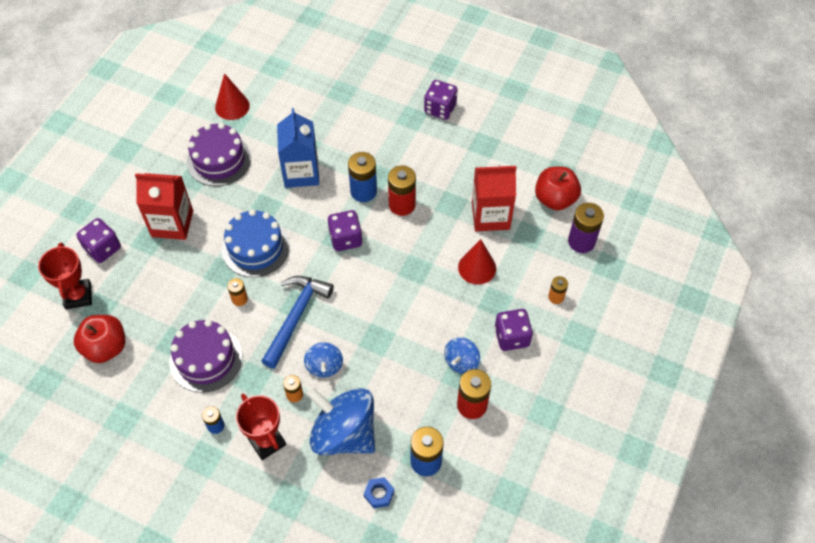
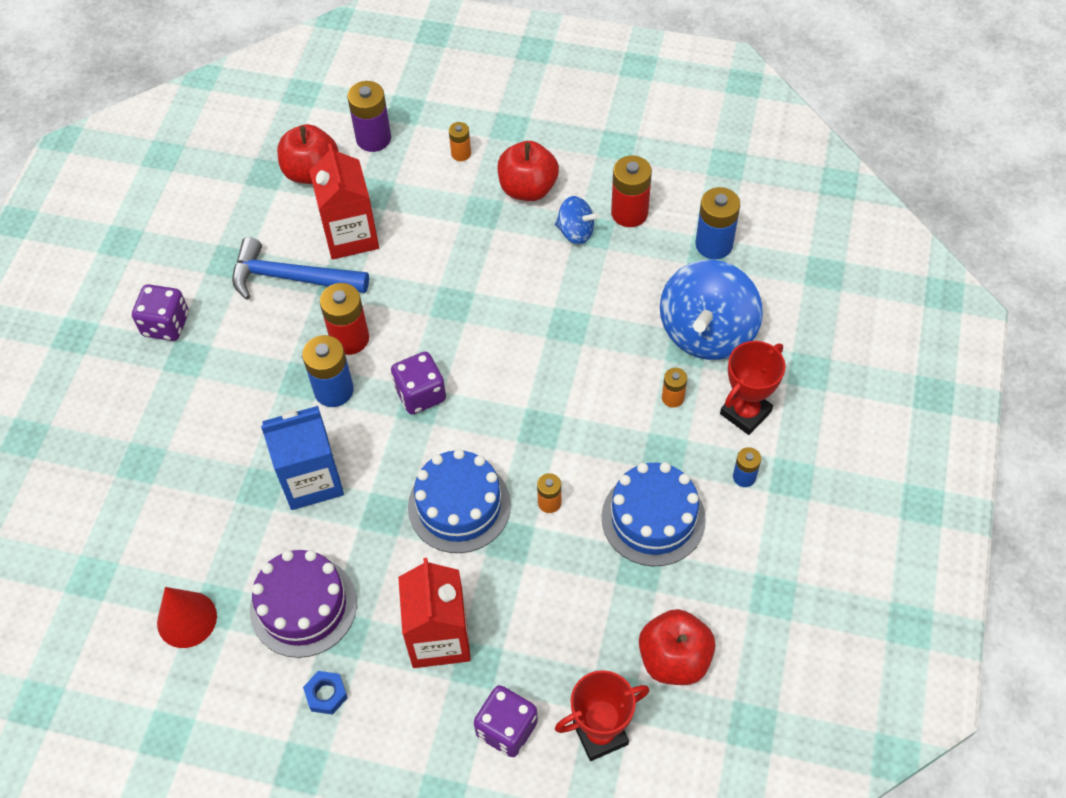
camera: 100 degrees left, 0 degrees up
purple cake [169,319,243,392] -> blue cake [602,462,706,566]
blue hammer [261,276,334,369] -> blue hammer moved to [232,237,369,299]
blue spinning top [304,342,343,377] -> none
blue nut [364,477,394,508] -> blue nut moved to [303,671,348,715]
red cone [458,239,496,285] -> none
purple dice [494,309,533,351] -> red apple [497,141,559,201]

